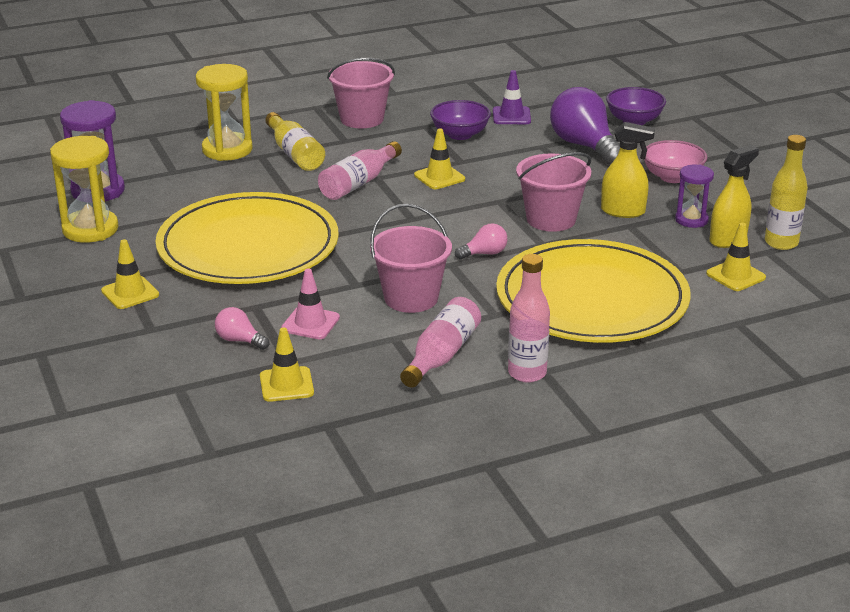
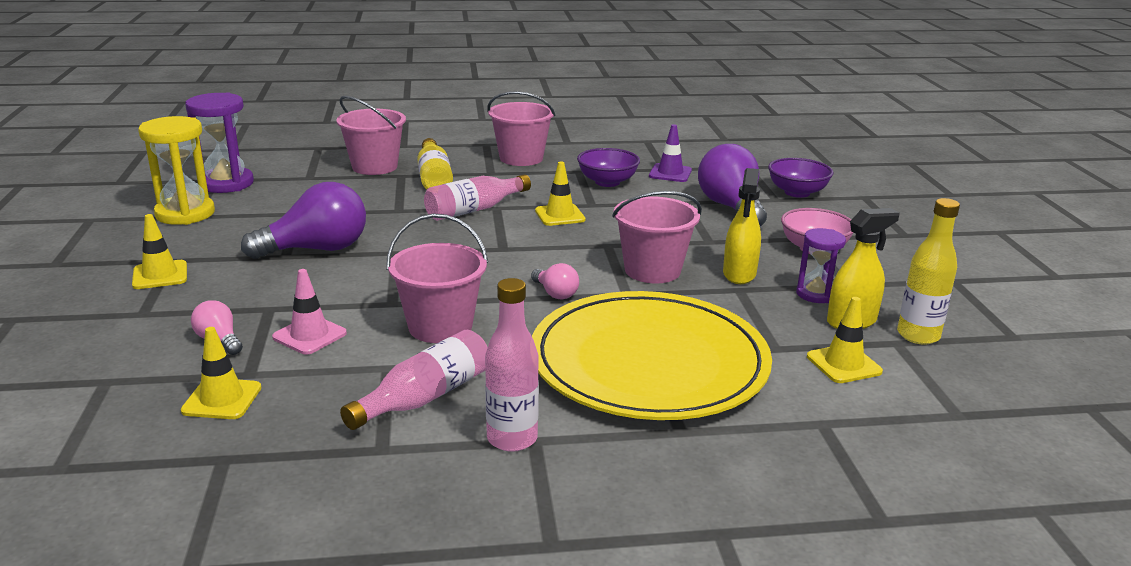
camera: 15 degrees right, 5 degrees down
yellow plate [156,192,339,284] -> purple light bulb [241,182,366,259]
yellow hourglass [196,64,253,161] -> pink bucket [336,95,406,175]
pink light bulb [455,223,507,260] -> pink light bulb turned 60 degrees clockwise [531,263,579,299]
yellow spray bottle [601,122,655,218] -> yellow spray bottle turned 75 degrees clockwise [723,168,761,284]

